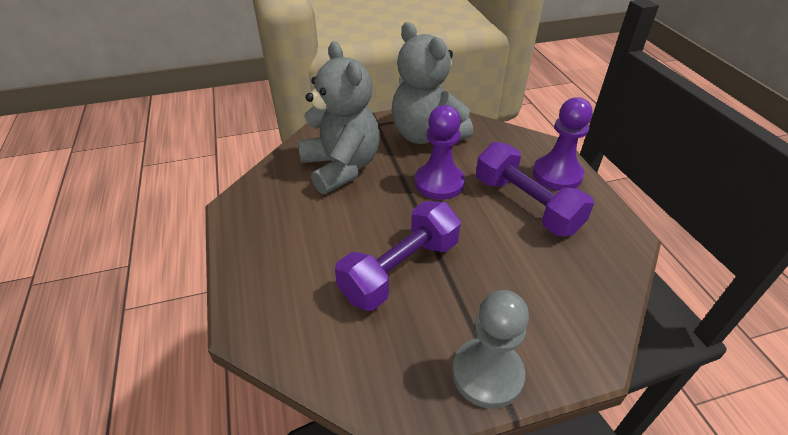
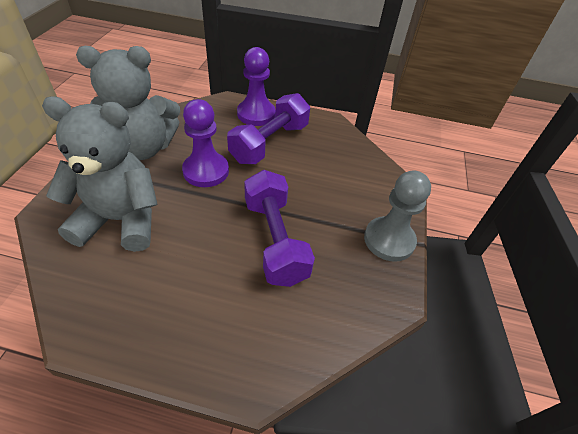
camera: 65 degrees left, 5 degrees up
purple dumbbell [476,142,594,236] -> purple dumbbell turned 45 degrees counterclockwise [227,93,310,164]

